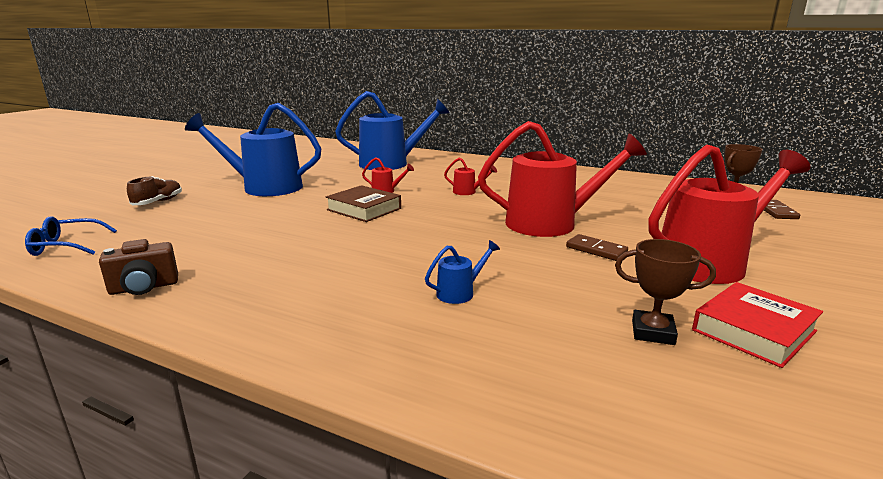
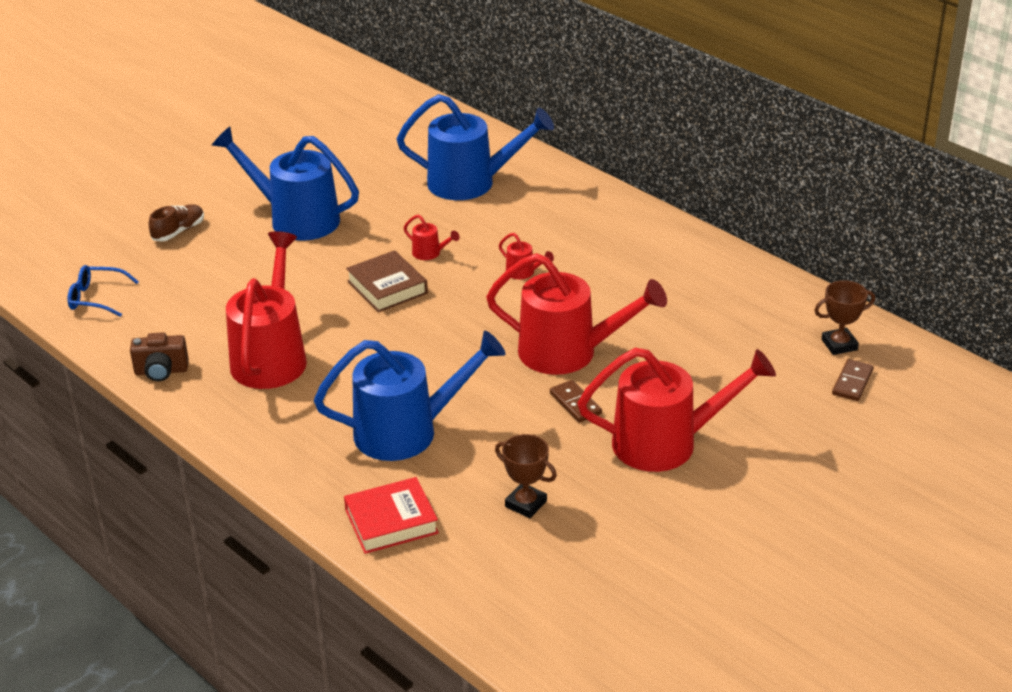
camera: 20 degrees right, 15 degrees up
blue watering can [425,240,500,304] -> blue watering can [314,331,506,461], size x2.49
red book [692,282,823,368] -> red book moved to [344,477,439,554]
none -> red watering can [226,231,307,389]

